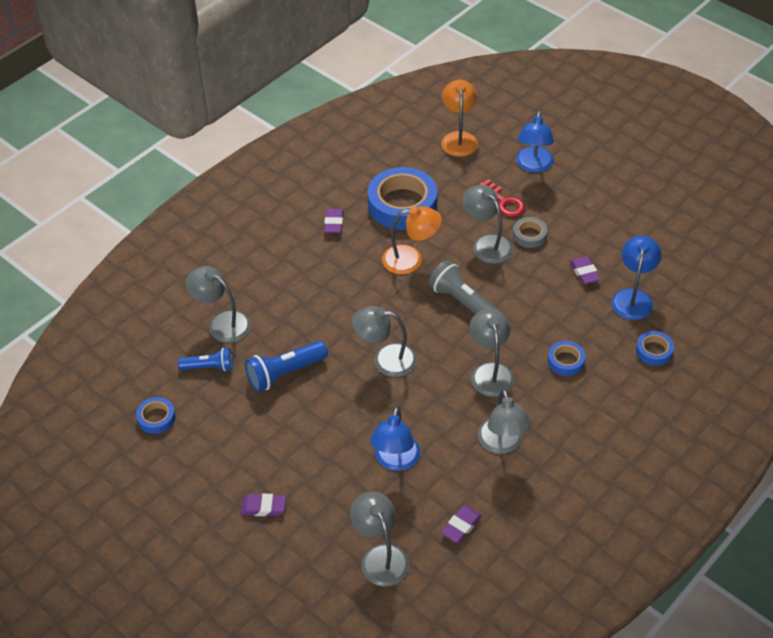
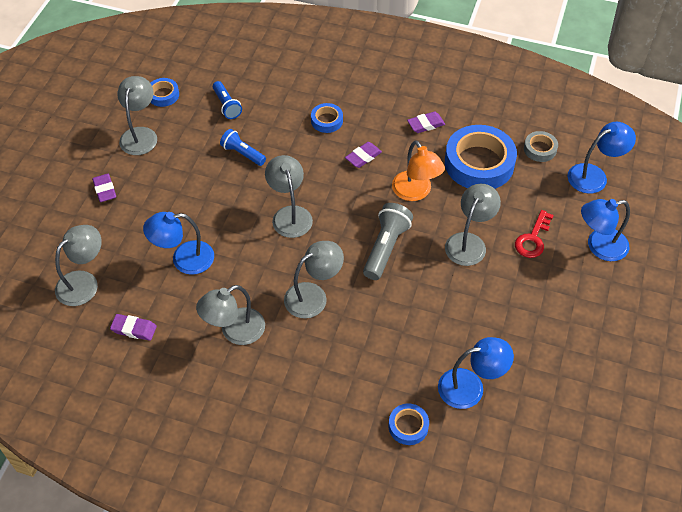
camera: 65 degrees right, 5 degrees up
grey lamp [186,266,251,343] -> grey lamp moved to [117,76,157,155]
blue flashlight [245,341,328,392] -> blue flashlight [220,129,266,166], size x0.66
orange lamp [441,79,478,157] -> blue lamp [568,122,636,194]
grey tape [513,217,548,248] -> grey tape moved to [524,131,558,162]
blue tape [548,341,585,376] -> blue tape moved to [311,103,343,133]
purple eraser [570,256,601,284] -> purple eraser moved to [345,142,382,168]

